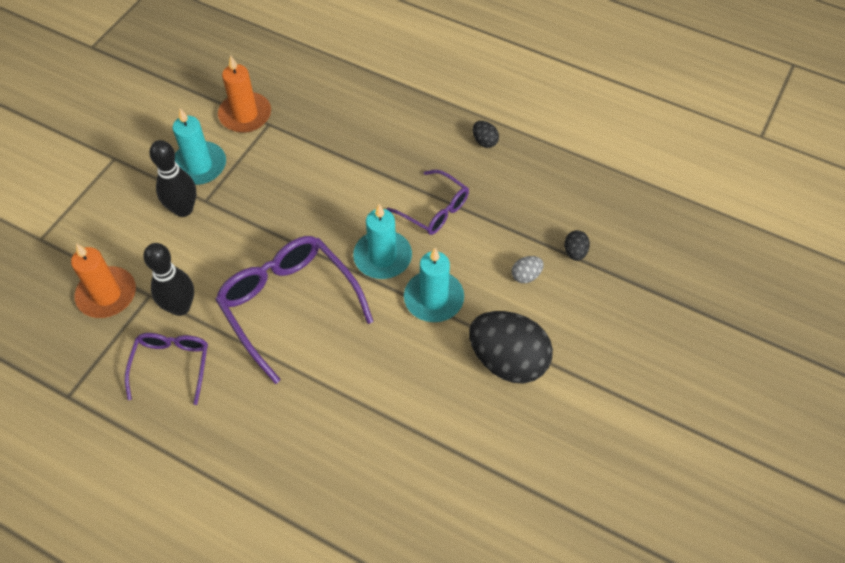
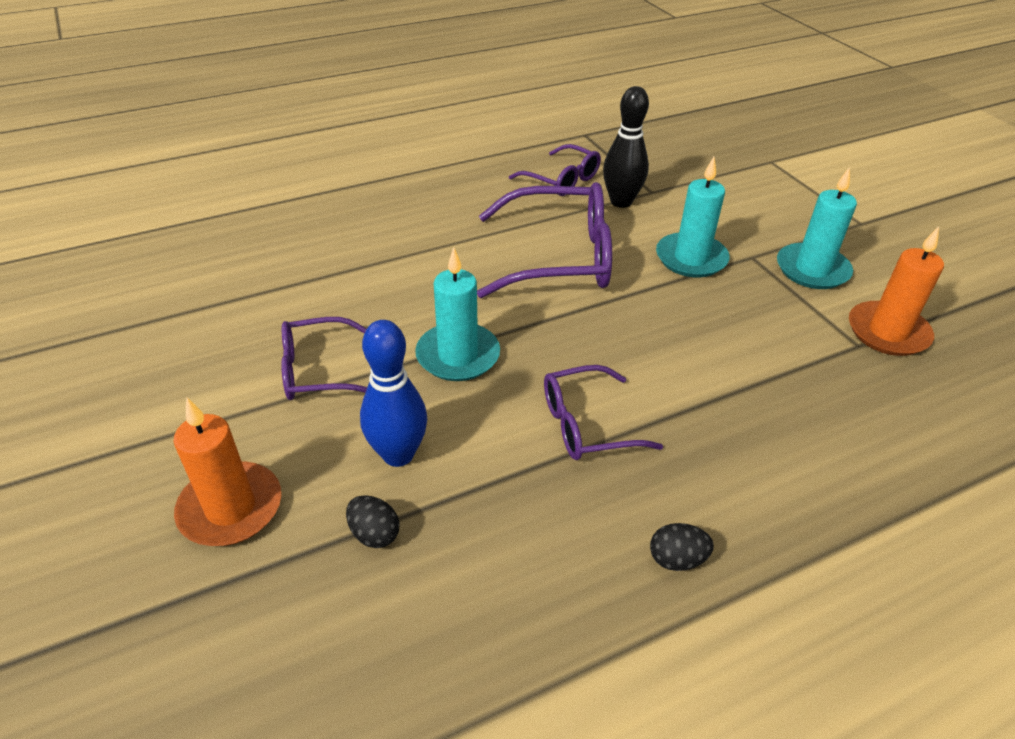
camera: 125 degrees right, 15 degrees down
orange candle [71,243,136,318] -> orange candle moved to [173,398,281,546]
black bowling pin [149,140,197,217] -> none
turquoise candle [353,204,412,279] -> turquoise candle moved to [656,157,730,277]
black egg [469,311,553,383] -> purple glasses [281,317,367,400]
grey egg [512,256,544,283] -> blue bowling pin [360,320,427,467]

